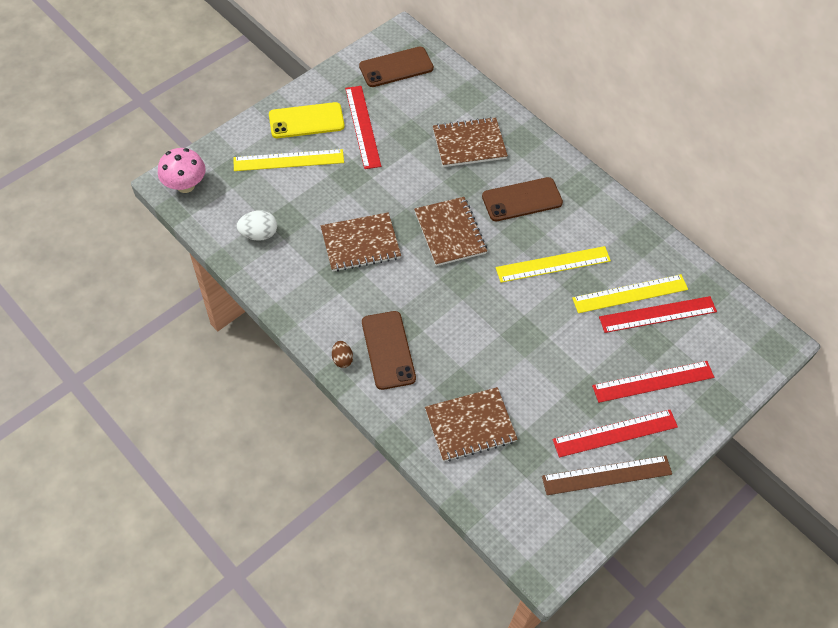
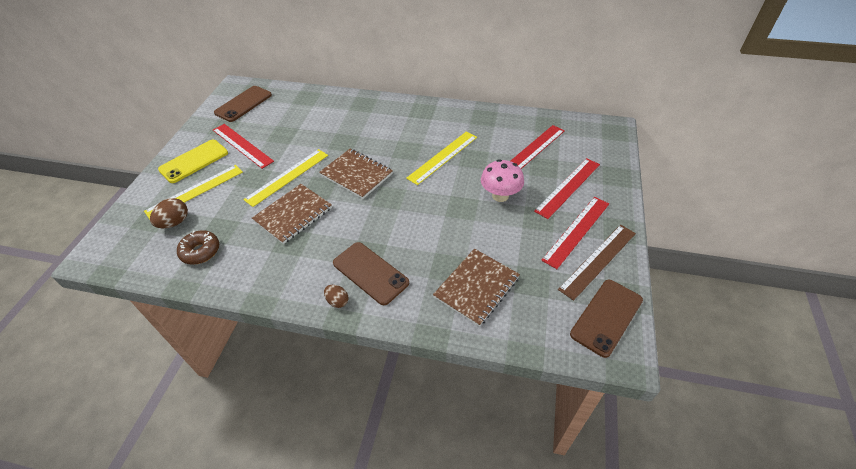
camera: 30 degrees left, 10 degrees down
pink mushroom [158,148,206,193] -> pink mushroom moved to [481,159,524,202]
white egg [236,210,277,241] -> brown donut [177,230,219,265]
brown notebook [433,117,508,167] -> none
brown phone [482,177,563,221] -> brown phone moved to [570,280,643,358]
yellow ruler [572,274,688,313] -> yellow ruler moved to [243,149,328,207]
none -> brown egg [150,198,188,228]

